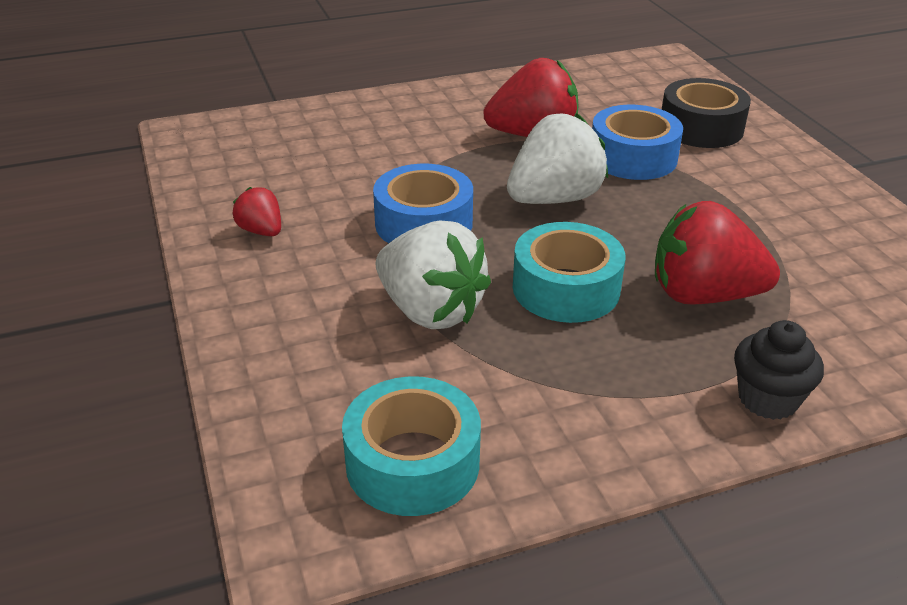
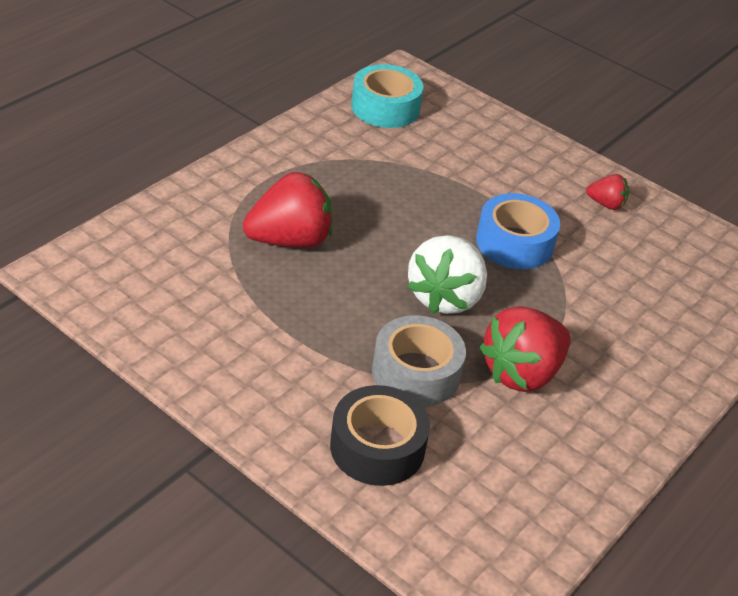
camera: 145 degrees right, 5 degrees up
white strawberry [375,221,491,329] -> none
turquoise tape [513,222,625,323] -> none
blue tape [592,105,683,180] -> grey tape [372,315,466,407]
black cupcake [734,320,824,420] -> none

